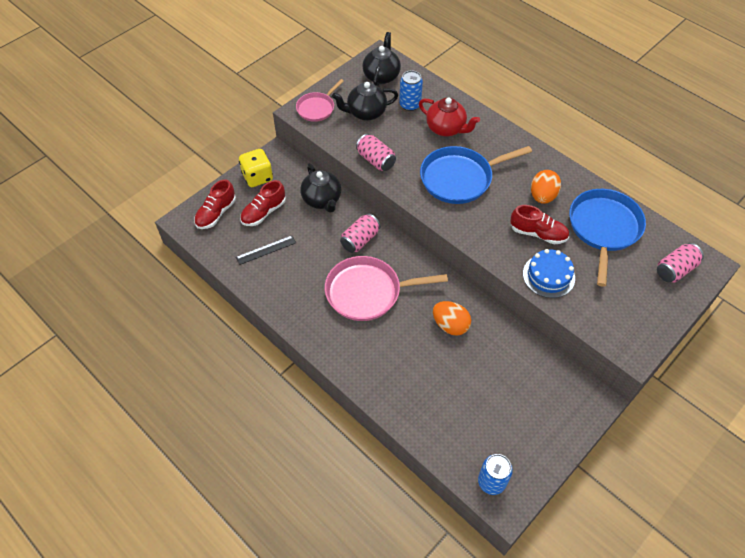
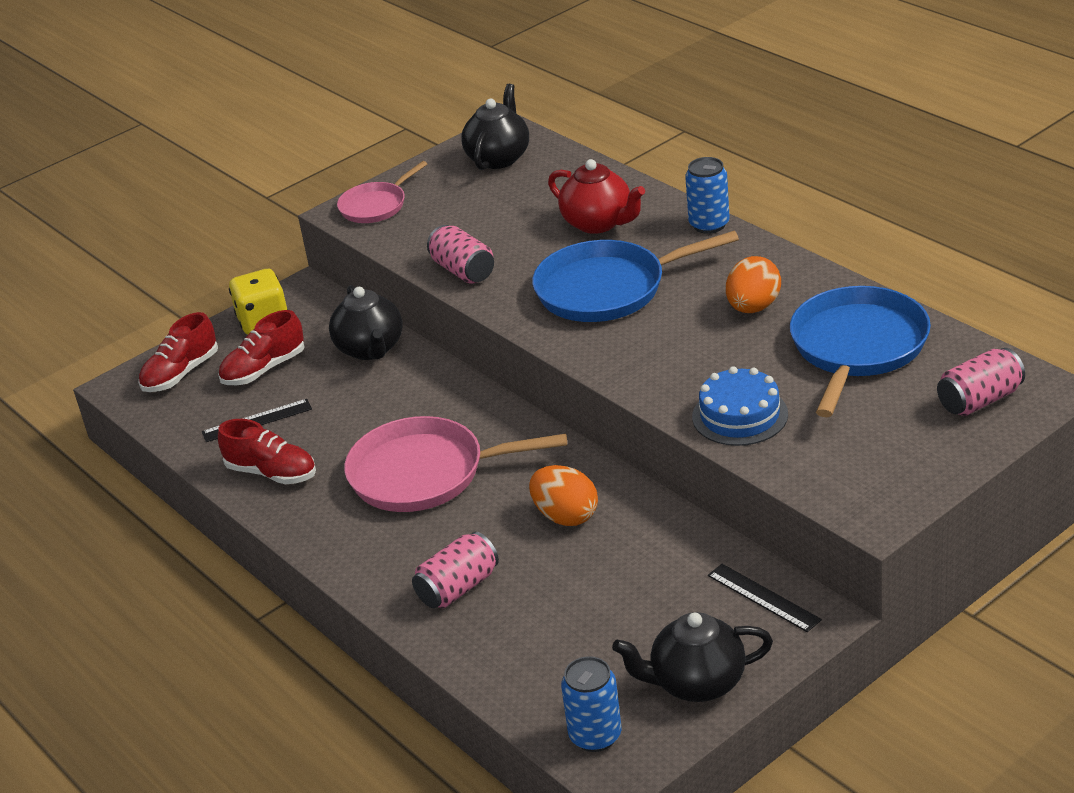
camera: 10 degrees right, 20 degrees down
black teapot [332,82,398,121] -> black teapot moved to [612,612,773,702]
pink can [340,214,380,253] -> pink can moved to [412,532,499,608]
blue can [399,70,423,111] -> blue can moved to [685,157,730,234]
red shoe [510,205,569,244] -> red shoe moved to [218,419,316,484]
none -> black ruler [708,564,822,632]

